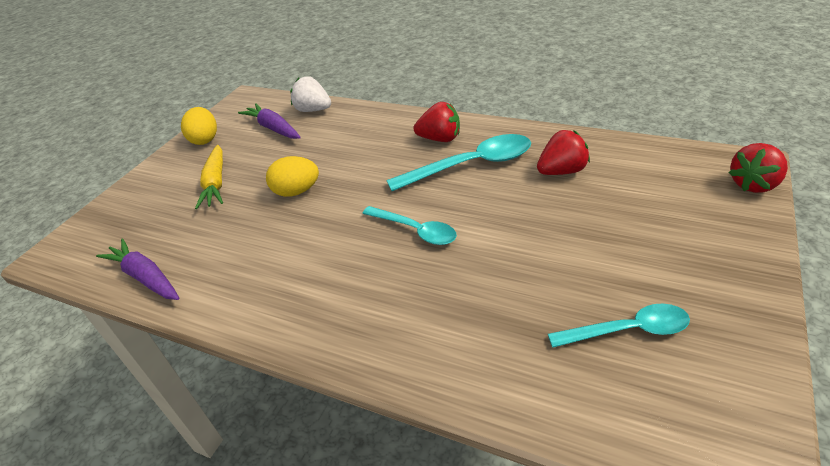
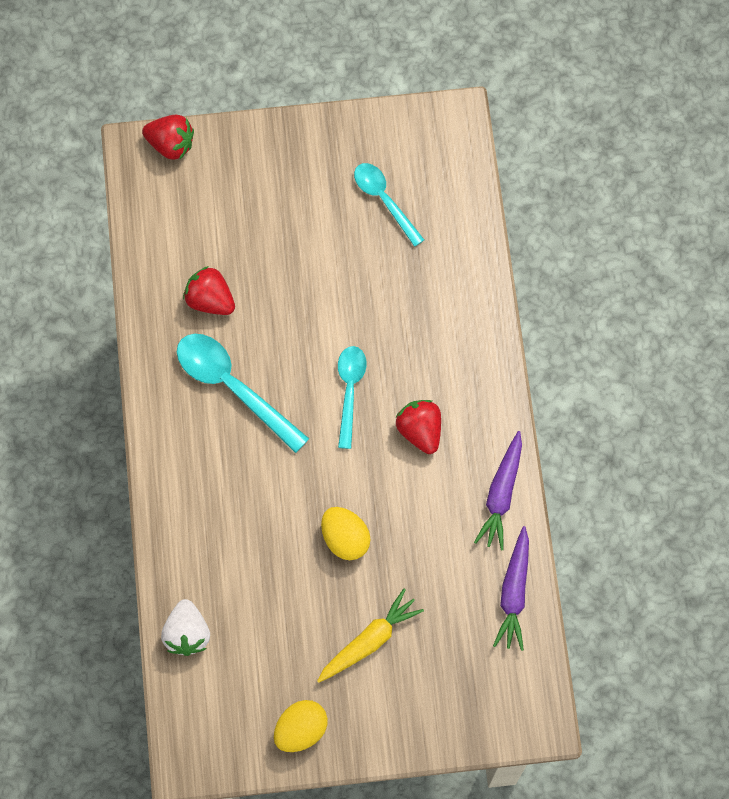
camera: 125 degrees left, 30 degrees up
purple carrot [238,103,301,139] -> purple carrot moved to [474,431,522,550]
red strawberry [414,102,460,142] -> red strawberry moved to [395,400,441,454]

